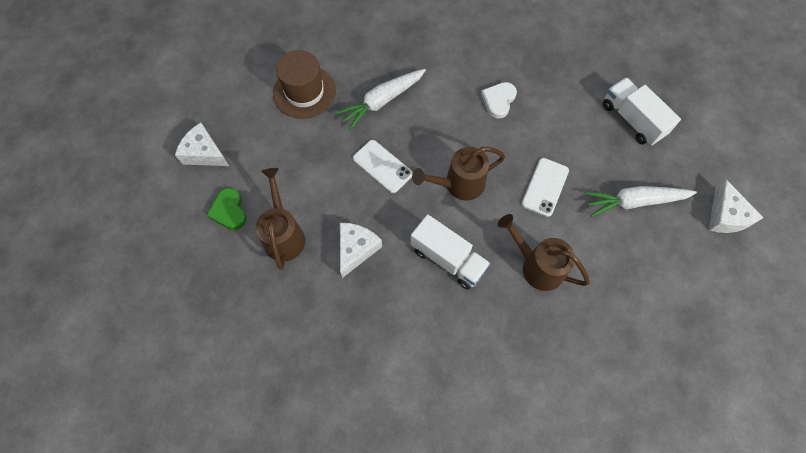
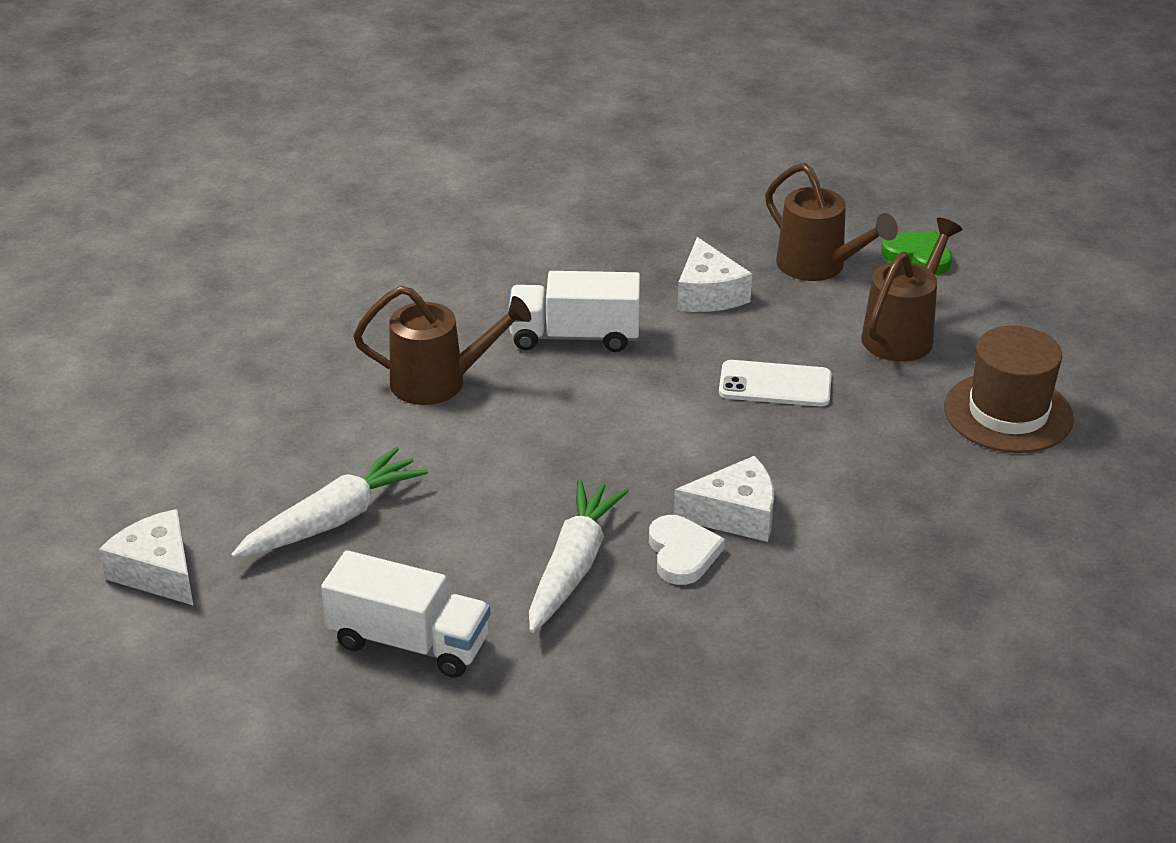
camera: 145 degrees right, 30 degrees down
white cheese [175,123,229,166] -> white cheese moved to [674,456,774,542]
white carrot [336,69,426,130] -> white carrot moved to [529,479,629,633]
brown watering can [412,147,505,200] -> brown watering can moved to [861,218,963,362]
white phone [522,158,569,217] -> none

